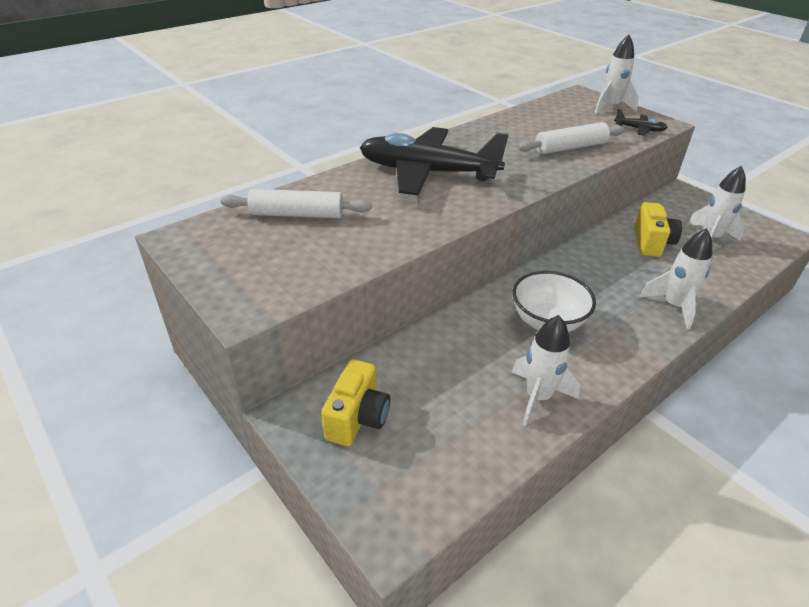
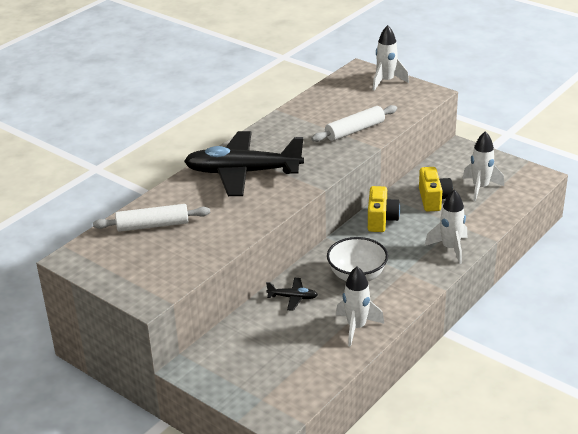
camera: 10 degrees left, 5 degrees down
yellow camera [321,359,390,446] -> yellow camera moved to [368,186,400,232]
black plane [614,109,668,136] -> black plane moved to [266,278,318,311]

